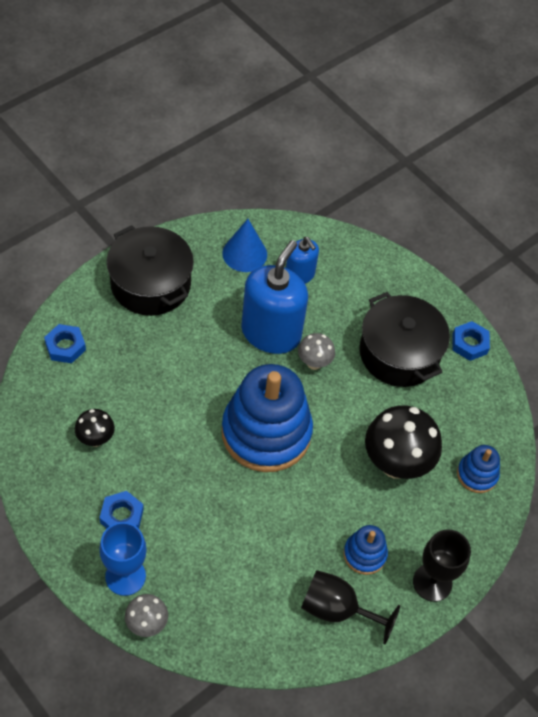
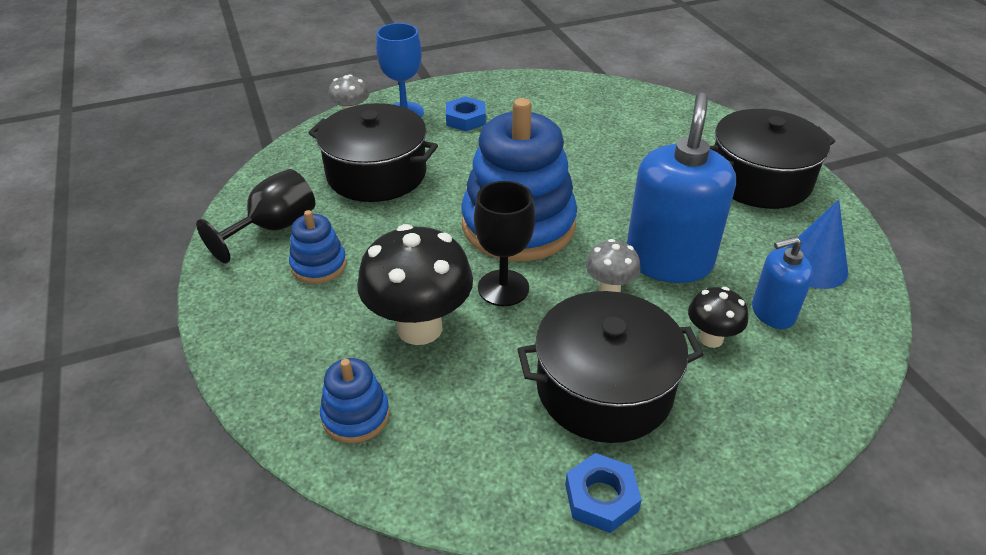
camera: 115 degrees right, 15 degrees down
blue nut [44,324,86,363] -> none
black mushroom [75,409,115,447] -> black mushroom moved to [688,287,748,348]
blue soap dispenser [241,240,308,354] -> blue soap dispenser turned 120 degrees counterclockwise [627,93,736,283]
black goblet [413,529,471,602] -> black goblet moved to [474,181,535,306]
none -> black pot [308,103,438,202]

